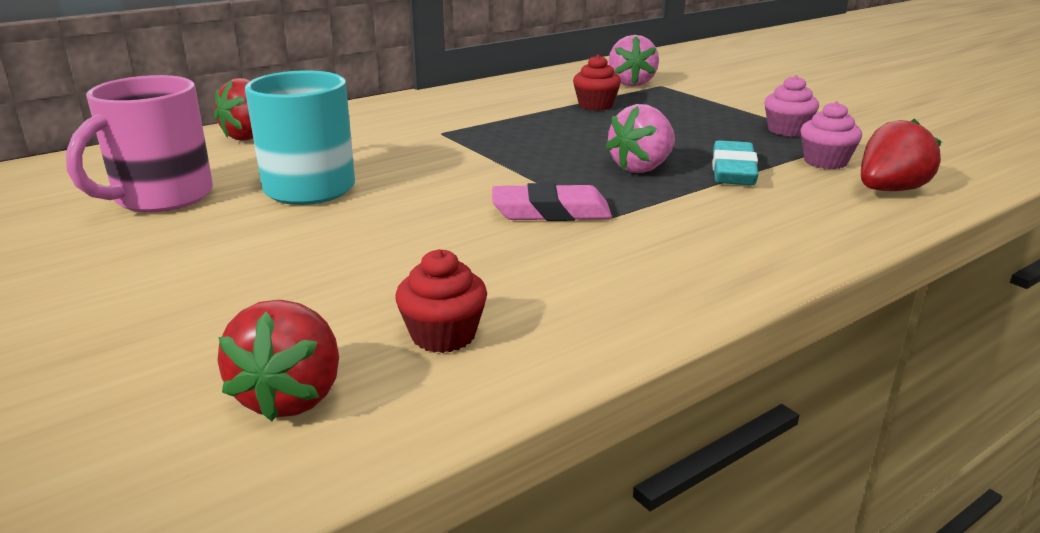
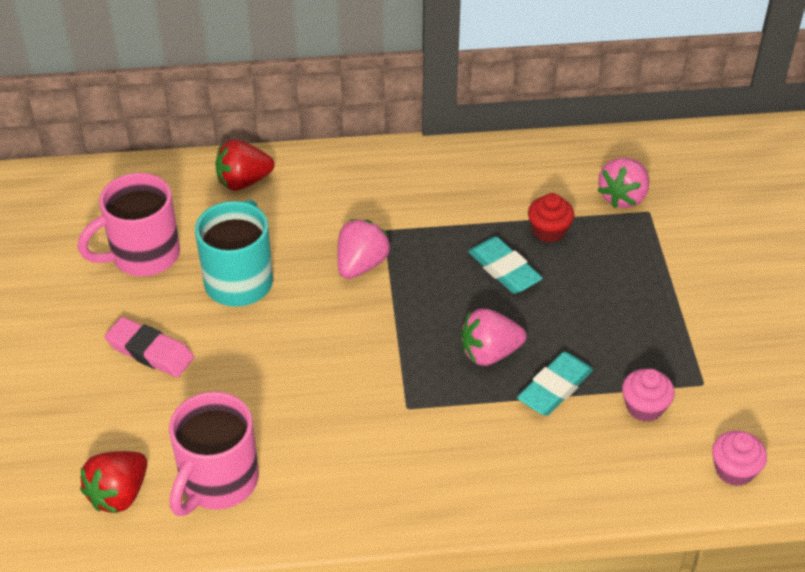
camera: 30 degrees right, 20 degrees up
red cupcake [395,249,487,353] -> pink mug [169,391,259,516]
pink eraser [492,183,612,221] -> pink eraser moved to [105,317,194,377]
pink cupcake [764,75,819,136] -> pink cupcake moved to [712,431,767,486]
red strawberry [861,119,942,191] -> none
none -> pink strawberry [337,219,390,279]
none -> turquoise eraser [468,237,543,293]

